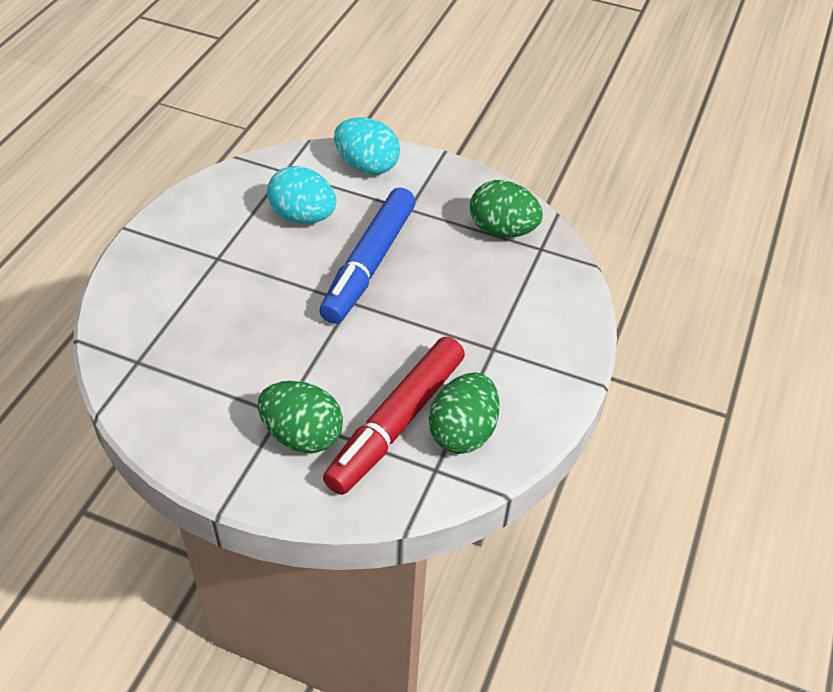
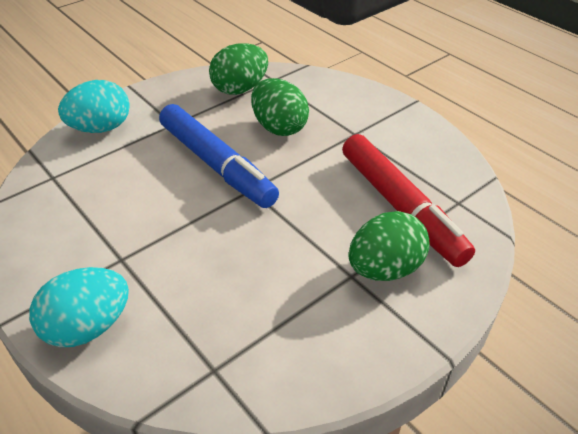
camera: 60 degrees left, 5 degrees down
turquoise egg [267,166,336,224] -> turquoise egg moved to [29,267,129,347]
green egg [429,372,500,454] -> green egg moved to [251,78,309,136]

